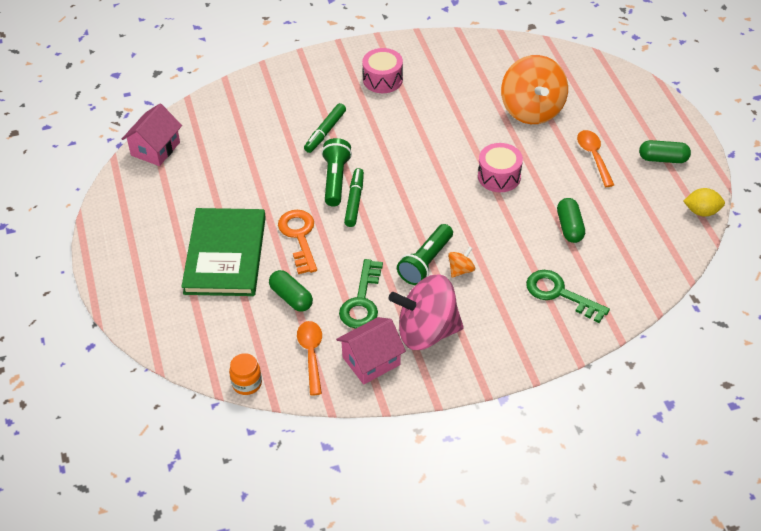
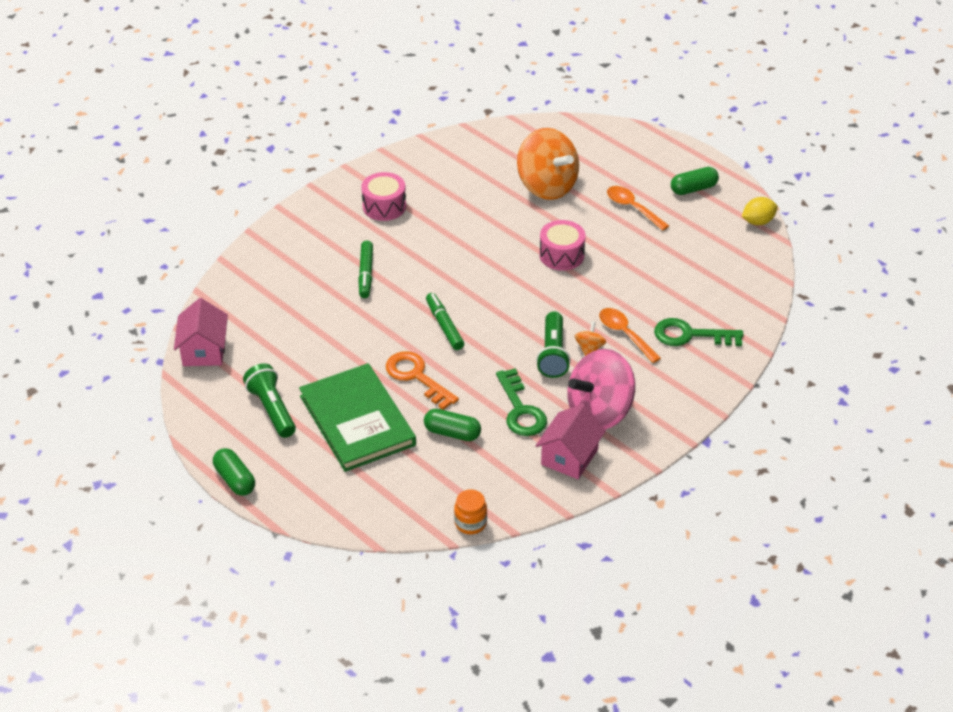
camera: 30 degrees left, 5 degrees down
orange spoon [297,321,322,395] -> orange spoon moved to [599,308,661,363]
green flashlight [321,138,352,206] -> green flashlight moved to [243,363,296,438]
green capsule [557,198,585,243] -> green capsule moved to [213,448,255,496]

